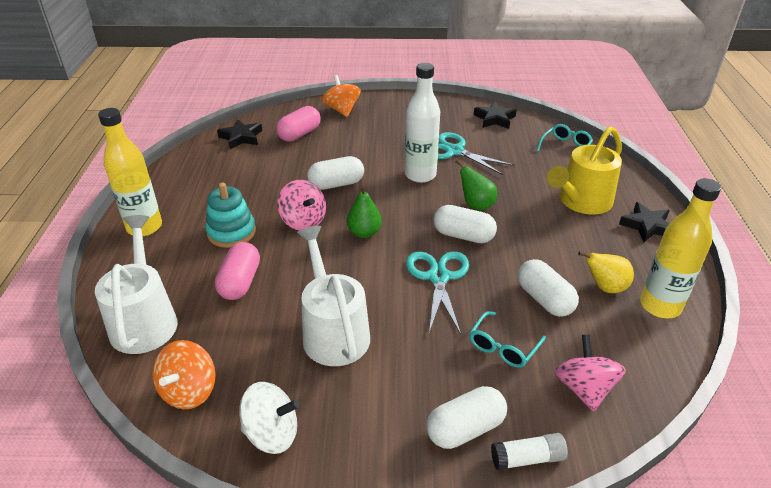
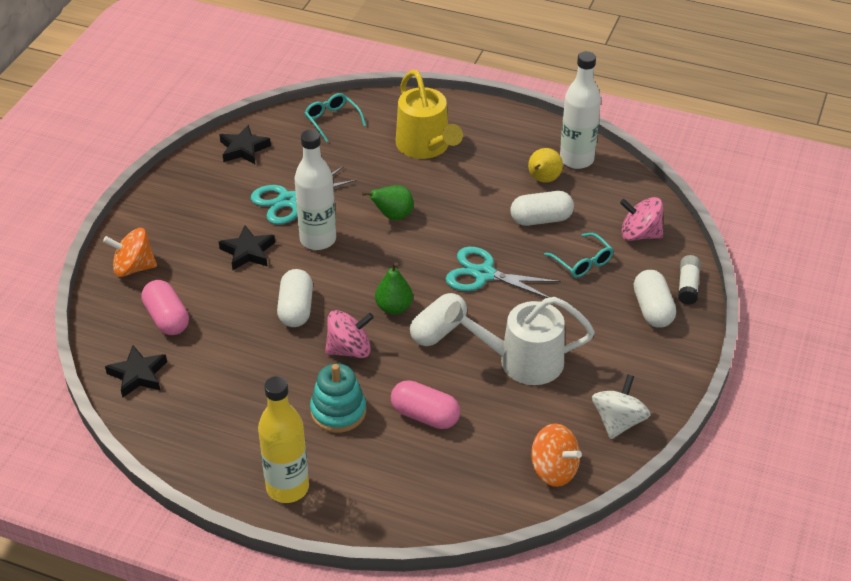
camera: 70 degrees left, 5 degrees up
white watering can [95,215,178,354] -> none
white capsule [433,205,497,243] -> white capsule moved to [410,293,467,346]
black star [619,202,670,242] -> black star moved to [219,225,275,270]
yellow bottle [640,178,721,318] -> white bottle [560,51,601,169]

